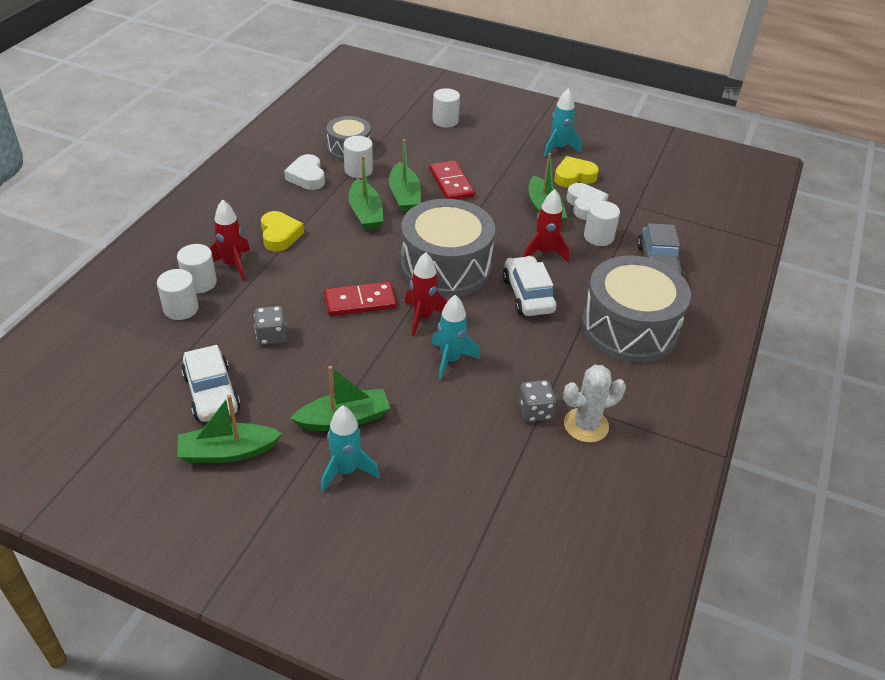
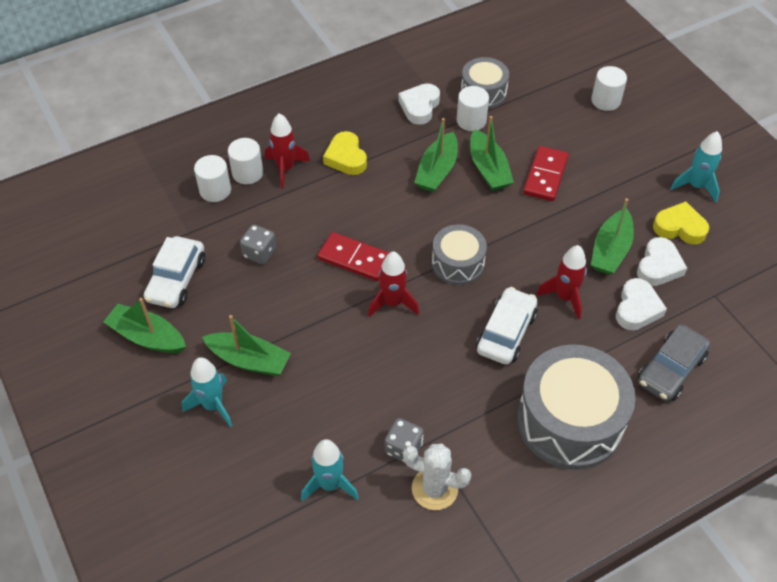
camera: 40 degrees right, 10 degrees up
yellow heart [261,211,304,252] -> yellow heart turned 135 degrees clockwise [323,131,367,175]
green boat [389,139,421,213] -> green boat turned 45 degrees counterclockwise [470,116,514,191]
grey drum [401,199,495,298] -> grey drum [432,224,487,285], size x0.56
turquoise rocket [431,295,480,381] -> turquoise rocket moved to [301,439,359,501]
white cylinder [584,201,620,246] -> white heart [616,278,667,330]

